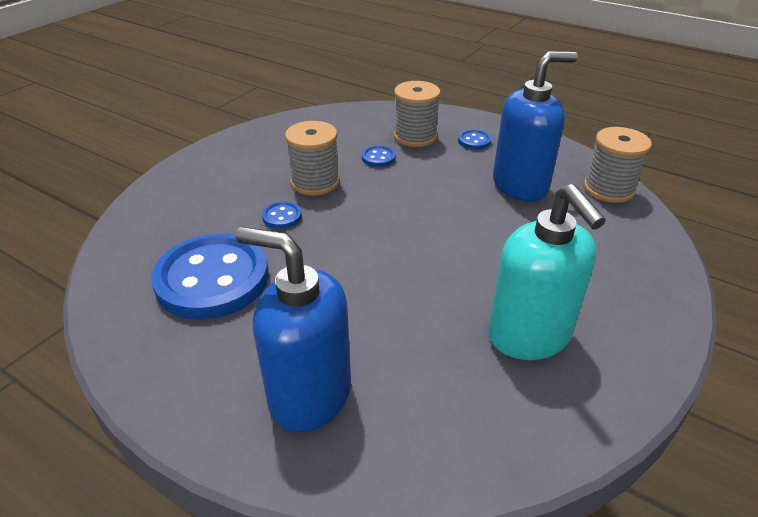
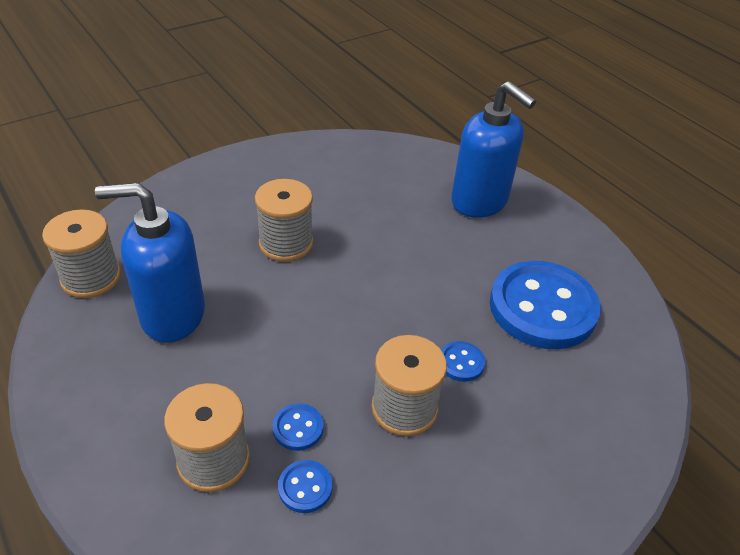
camera: 160 degrees left, 5 degrees up
blue button [458,130,491,150] -> blue button moved to [278,460,333,513]
turquoise soap dispenser [488,184,606,360] -> none
none -> grey spool [255,179,313,262]

